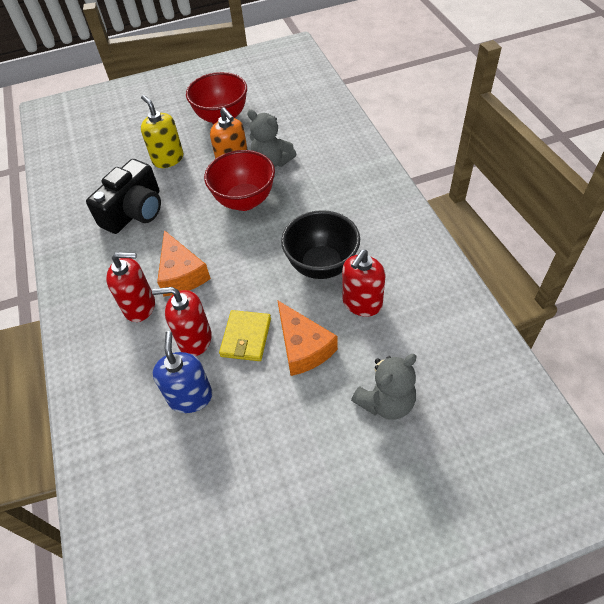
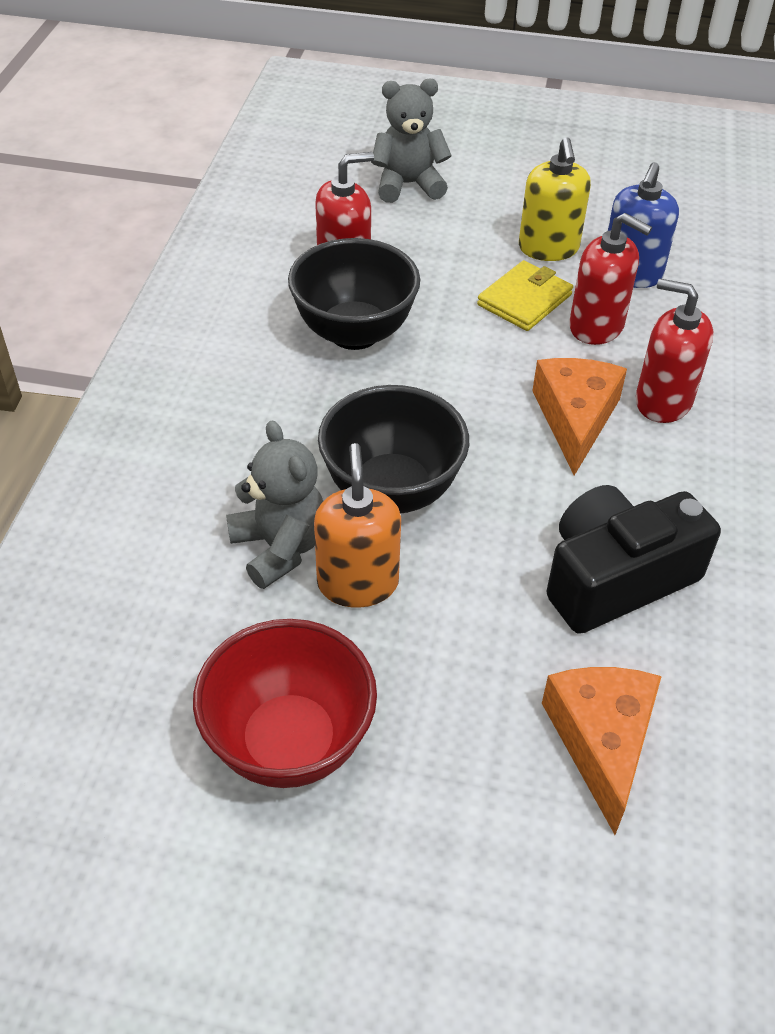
camera: 155 degrees left, 5 degrees down
yellow soap dispenser [141,95,184,168] -> yellow soap dispenser moved to [519,137,591,261]
red bowl [204,150,275,211] -> black bowl [318,385,469,513]
orange cheese [277,300,338,376] -> orange cheese moved to [542,667,662,835]

